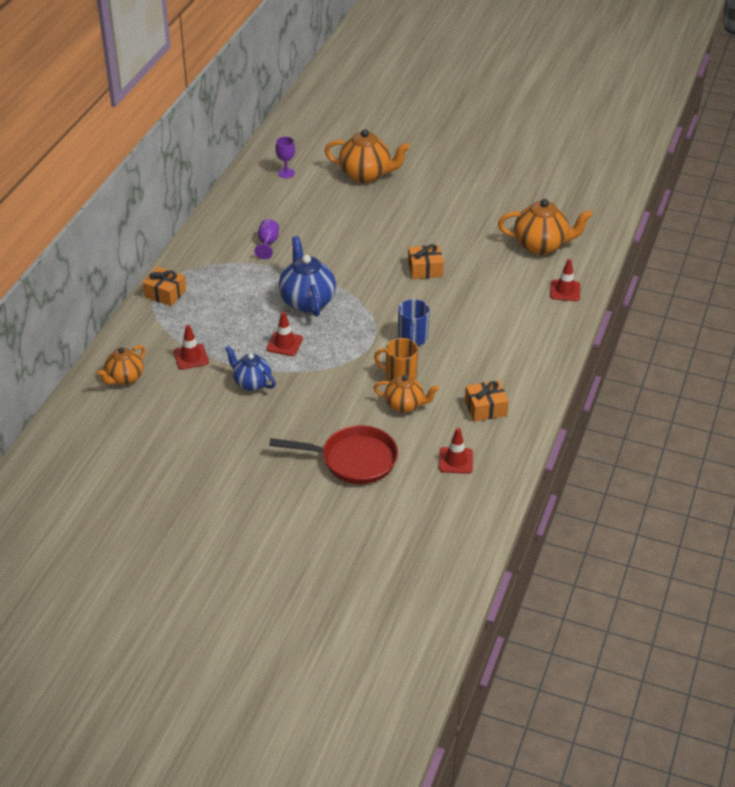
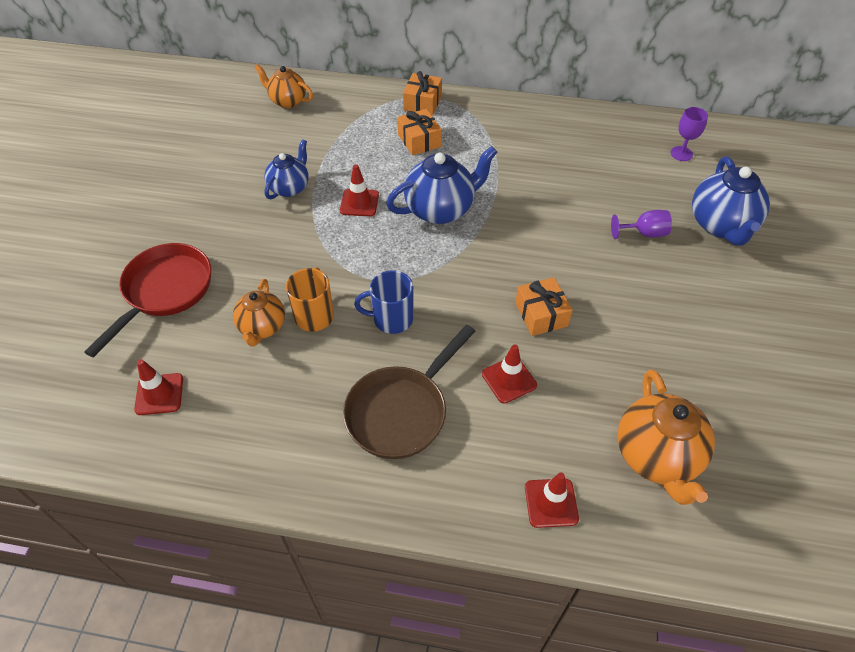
camera: 80 degrees right, 10 degrees up
red traffic cone [174,325,209,370] -> red traffic cone moved to [482,344,537,404]
purple goblet [254,219,279,259] -> purple goblet moved to [611,210,672,239]
red pan [269,425,398,484] -> red pan turned 150 degrees counterclockwise [84,243,211,357]
orange teapot [325,129,410,183] -> blue teapot [692,156,770,246]
orange gift [465,380,509,422] -> orange gift moved to [397,109,442,156]
none -> brown pan [343,325,475,459]

